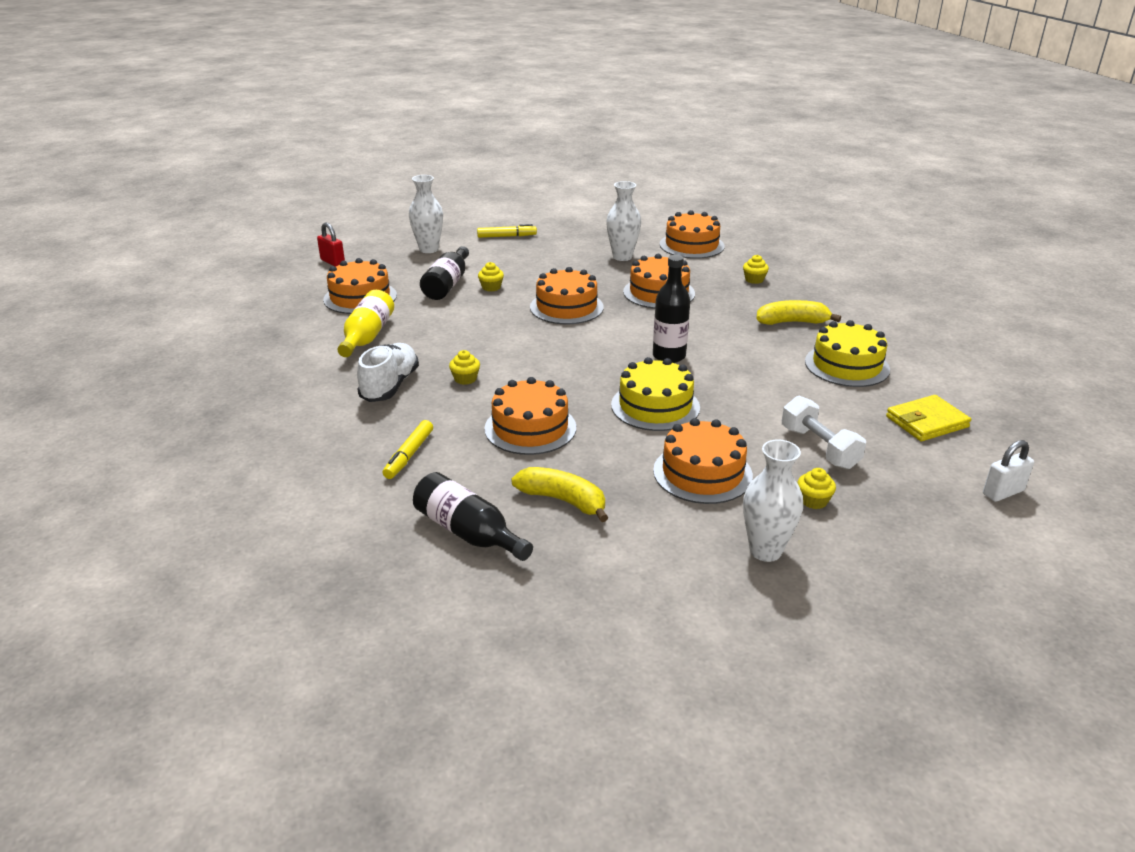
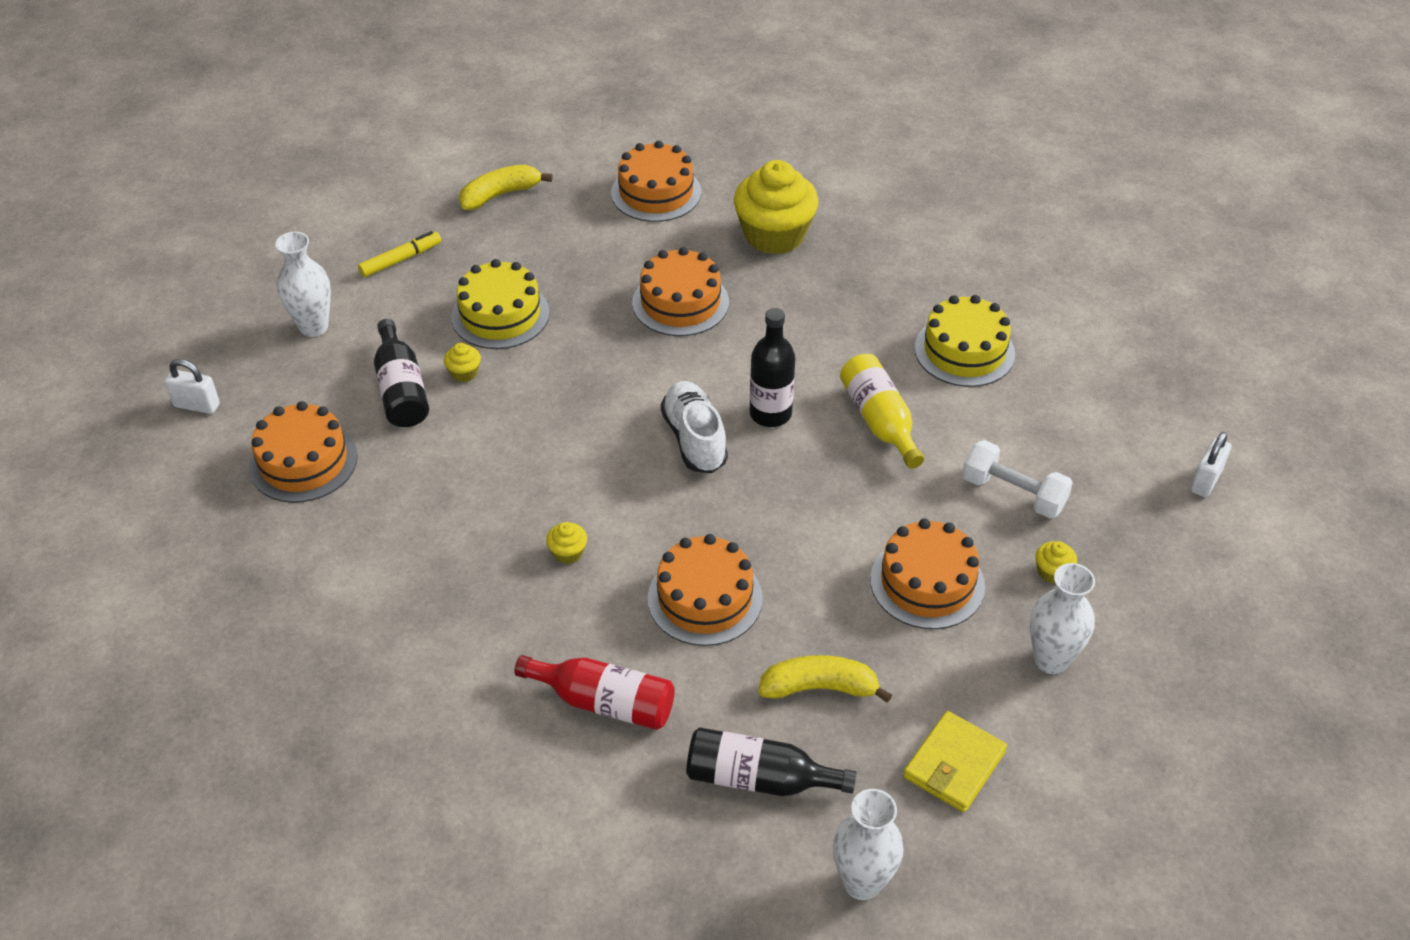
camera: 30 degrees left, 15 degrees up
red padlock [317,222,345,267] -> white padlock [164,359,220,414]
yellow bottle [337,290,394,357] -> yellow bottle moved to [840,354,924,469]
white shoe [357,343,419,402] -> white shoe moved to [661,381,728,473]
yellow marker [383,420,433,479] -> red bottle [514,655,675,730]
orange cake [530,267,604,324] -> none
white vase [606,181,641,261] -> white vase moved to [833,789,904,900]
yellow cake [611,357,700,431] -> yellow cake moved to [451,259,550,349]
yellow cupcake [743,255,769,284] -> yellow cupcake [734,160,819,254], size x2.47
yellow banana [757,300,841,325] -> yellow banana moved to [459,164,553,210]
yellow wallet [886,395,971,441] -> yellow wallet moved to [903,711,1007,812]

